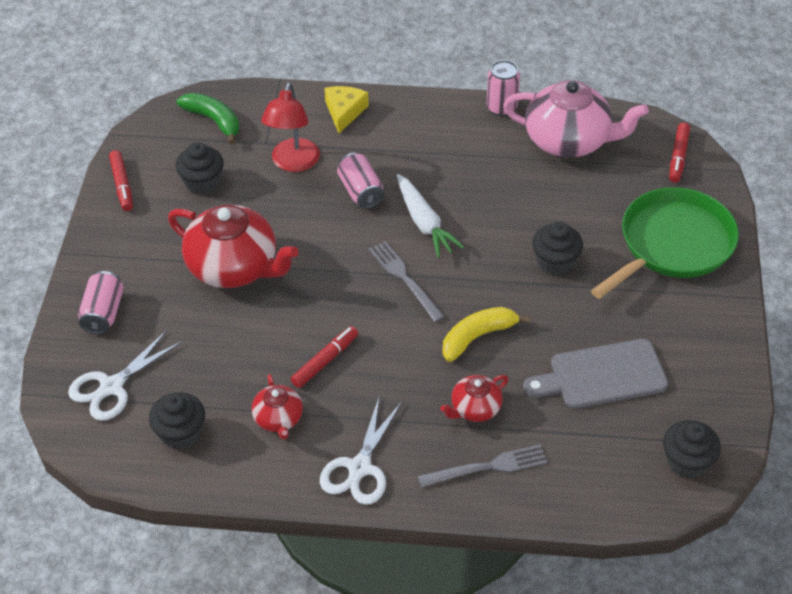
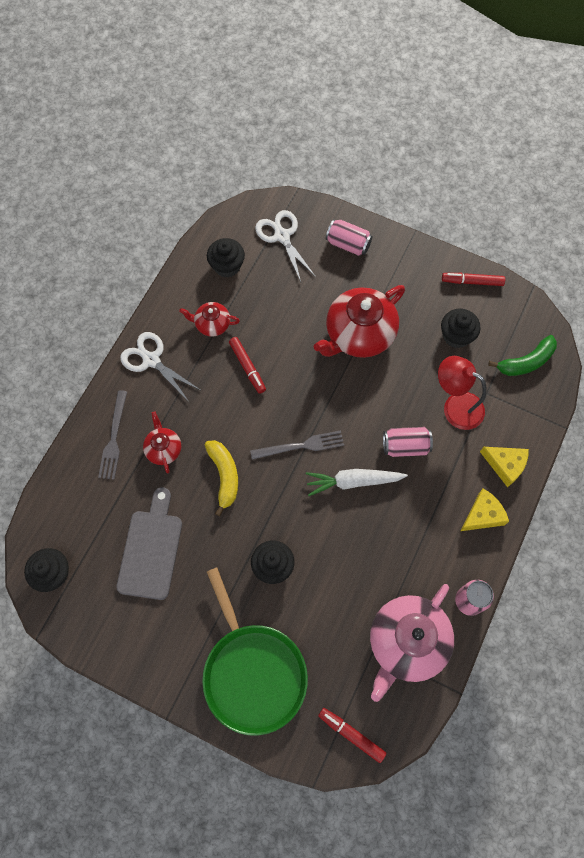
camera: 110 degrees right, 20 degrees up
none -> yellow cheese [461,489,509,531]

